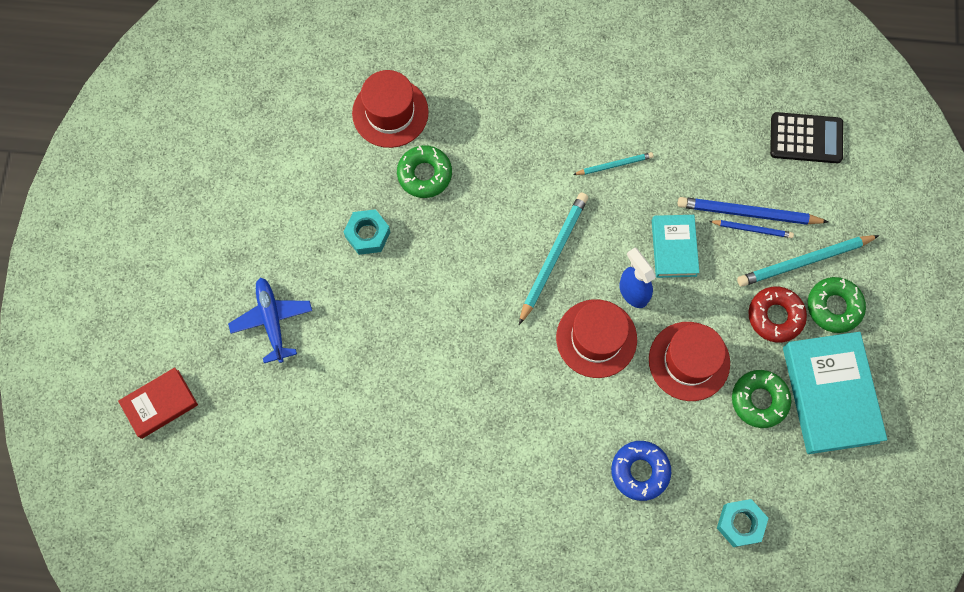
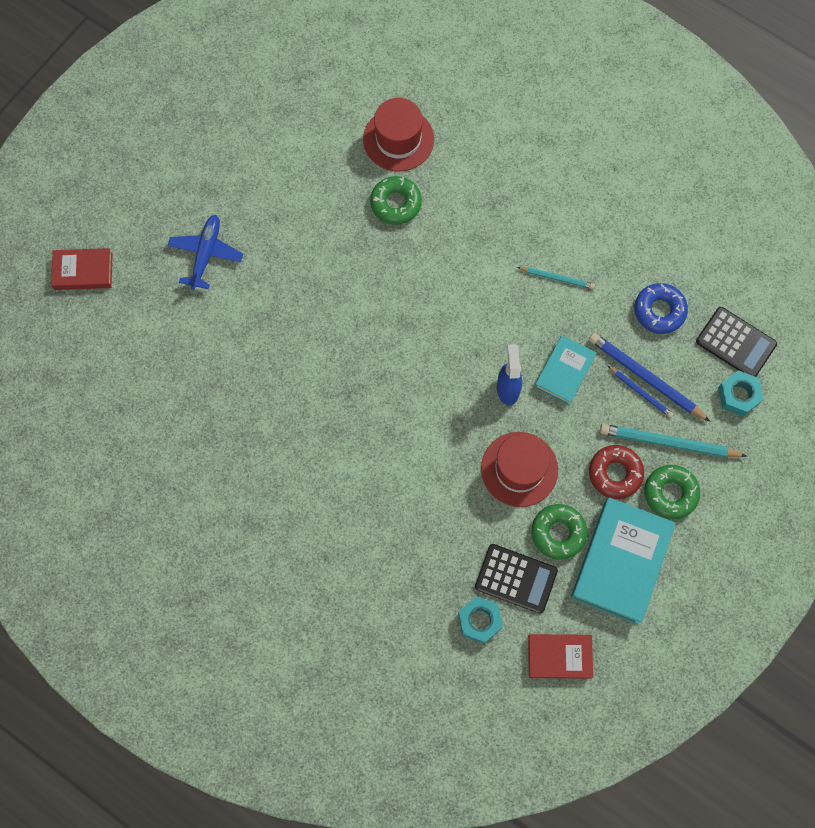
camera: 30 degrees right, 0 degrees up
turquoise nut [344,209,390,255] -> turquoise nut moved to [718,370,764,417]
turquoise pencil [519,193,588,325] -> none
red hat [556,299,637,378] -> none
blue donut [611,441,671,501] -> blue donut moved to [634,283,688,334]
none -> black calculator [475,544,558,614]
none -> red book [528,634,593,679]

